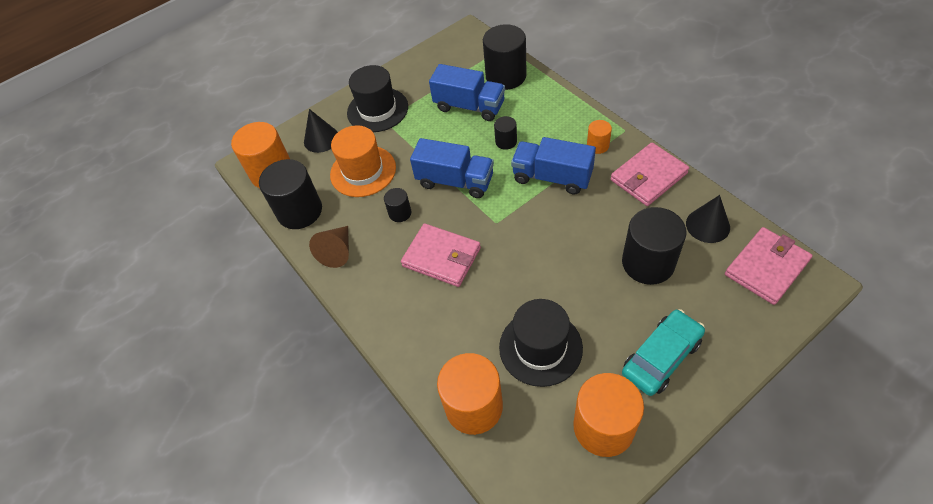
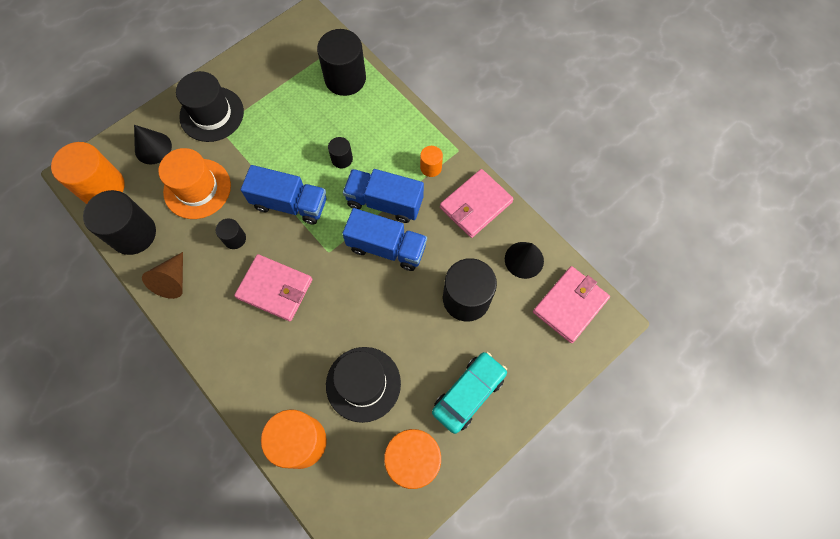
camera: 10 degrees left, 15 degrees up
blue truck [429,64,505,121] -> blue truck moved to [342,208,427,271]

